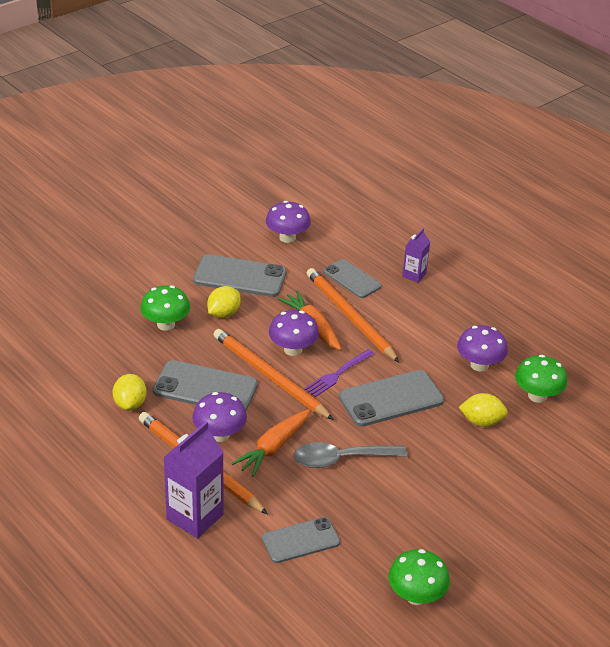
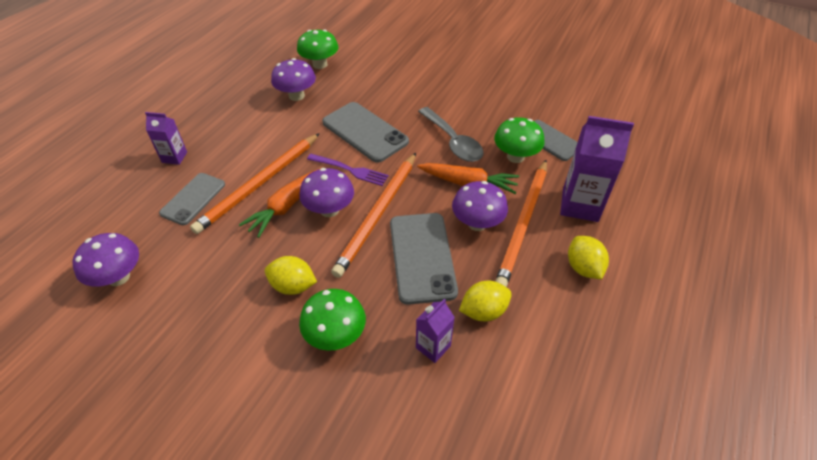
camera: 110 degrees left, 10 degrees up
grey phone [193,254,287,297] -> none
green mushroom [388,549,450,605] -> green mushroom moved to [494,117,544,163]
yellow lemon [459,393,508,427] -> yellow lemon moved to [568,236,609,279]
none -> purple carton [416,299,455,363]

